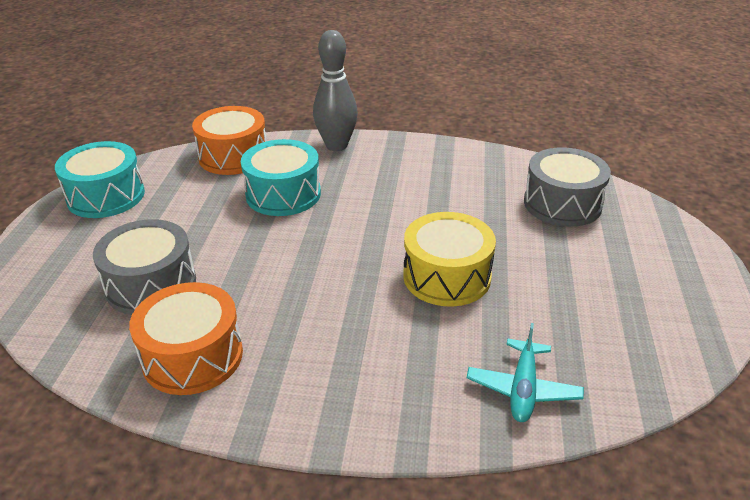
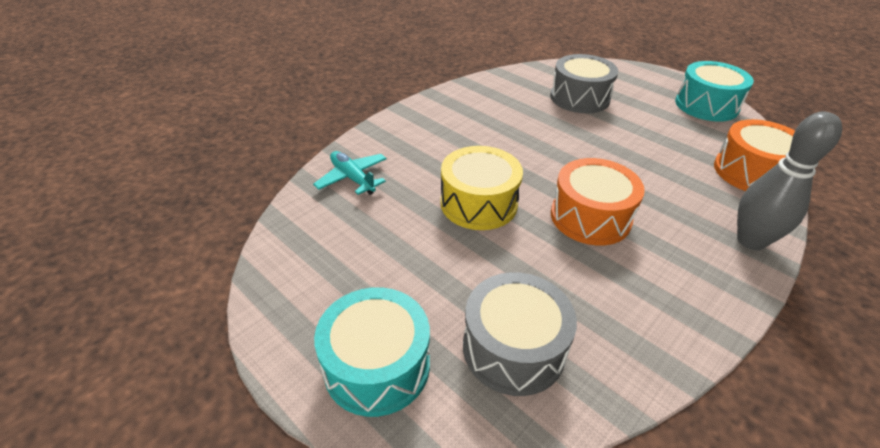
camera: 125 degrees right, 5 degrees up
orange drum [129,282,243,395] -> orange drum moved to [551,158,645,246]
turquoise drum [241,139,321,216] -> turquoise drum moved to [314,287,430,417]

